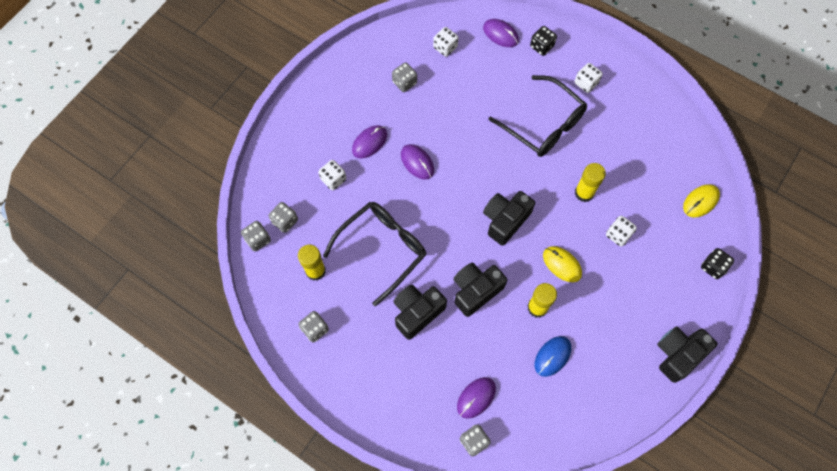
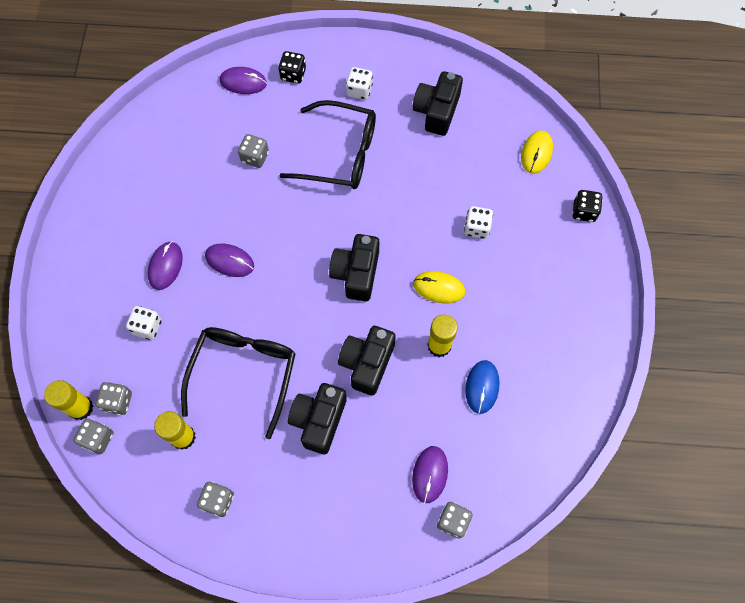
camera: 30 degrees left, 0 degrees up
grey dice [392,62,417,92] -> grey dice moved to [238,134,269,168]
white dice [433,27,458,57] -> none
yellow glue stick [575,163,606,202] -> yellow glue stick moved to [44,380,93,420]
black camera [657,326,717,383] -> black camera moved to [413,71,463,136]

